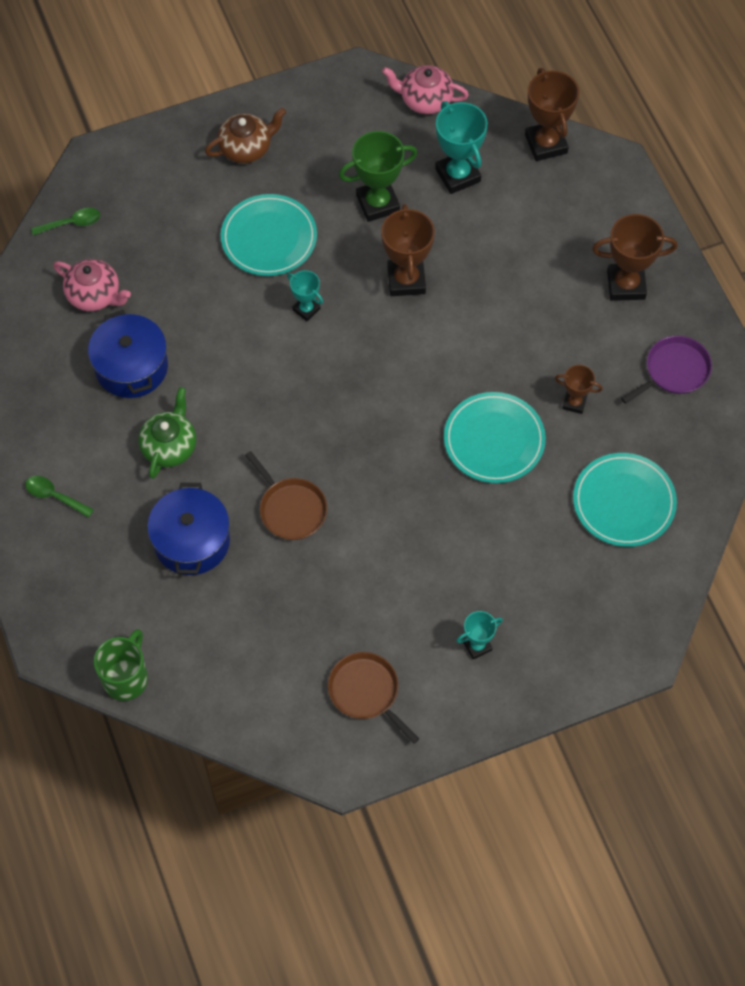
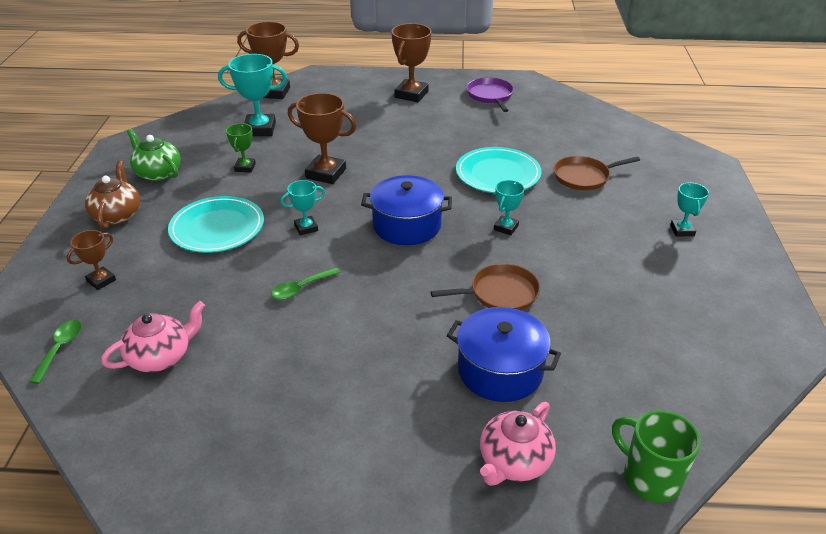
camera: 65 degrees left, 25 degrees down
green spoon [25,476,94,518] -> green spoon moved to [271,267,340,300]
blue pot [88,310,168,398] -> blue pot moved to [361,175,452,245]
green teapot [138,387,196,479] -> green teapot moved to [127,129,181,181]
brown pan [328,652,420,744] -> brown pan moved to [554,156,640,191]
green trophy [339,131,417,222] -> green trophy [226,123,256,173], size x0.56
pink teapot [382,65,469,114] -> pink teapot moved to [480,402,556,486]
brown trophy [555,365,603,414] -> brown trophy moved to [67,230,116,290]
turquoise plate [573,453,677,547] -> none
none -> turquoise trophy [494,180,525,235]

